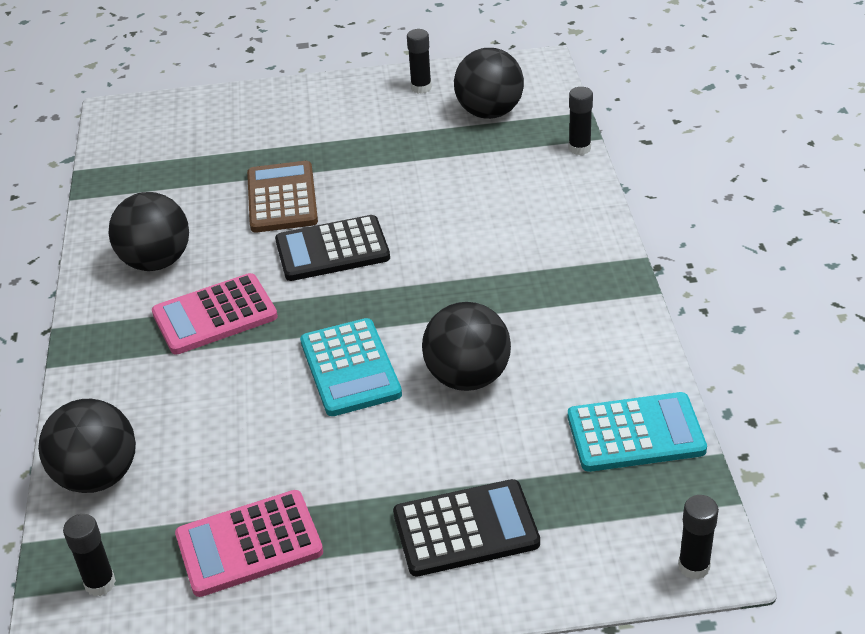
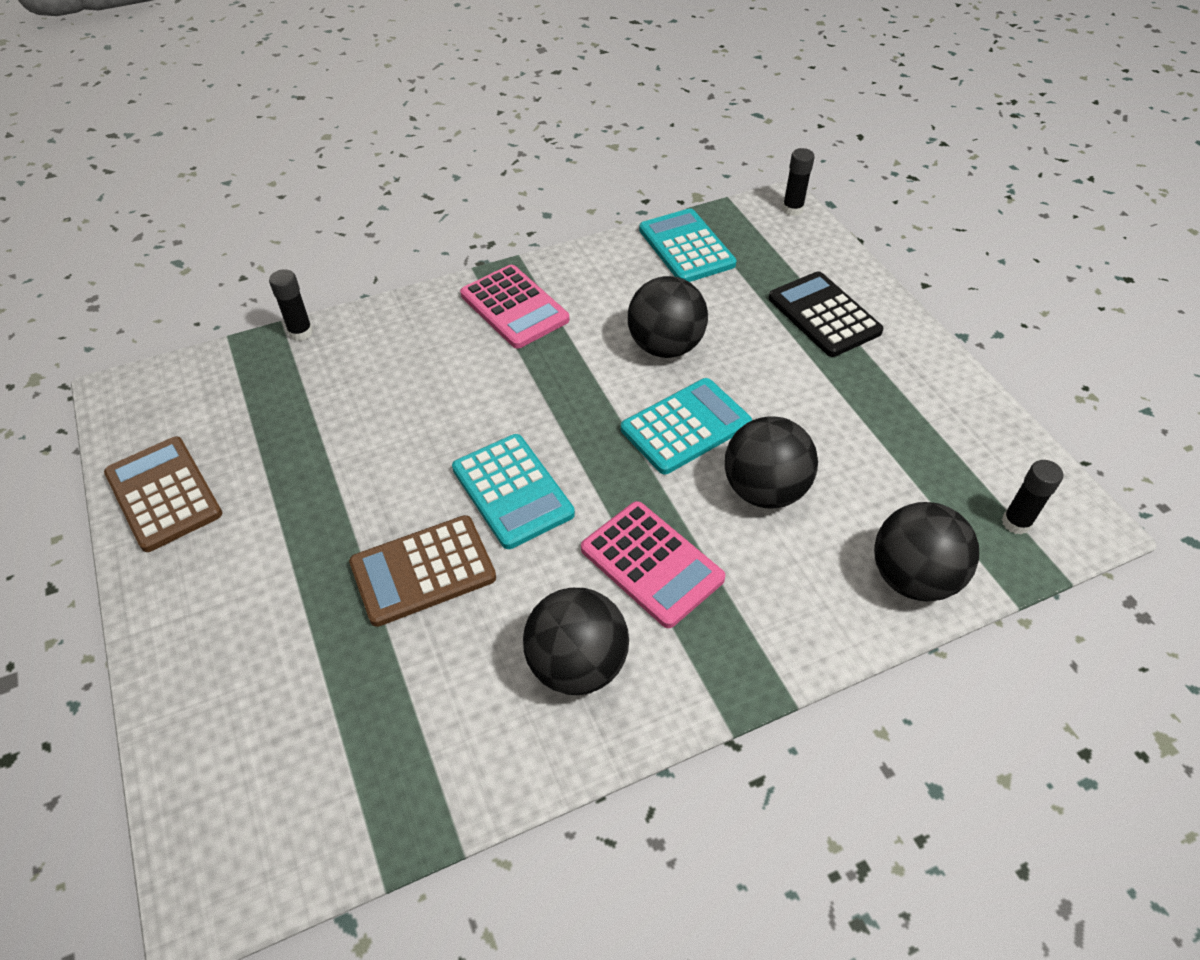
camera: 110 degrees left, 10 degrees up
pink calculator [175,490,323,597] -> pink calculator moved to [460,265,569,348]
black calculator [275,215,390,281] -> turquoise calculator [452,434,575,549]
black glue stick [407,29,432,94] -> brown calculator [104,437,222,552]
black ball [454,48,524,119] -> black ball moved to [725,416,818,509]

